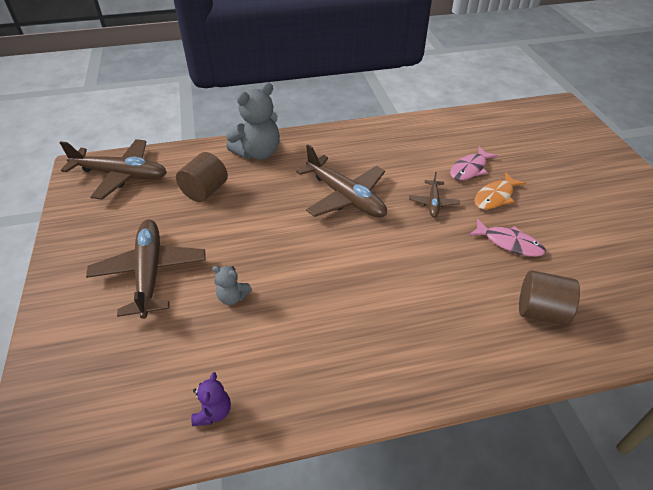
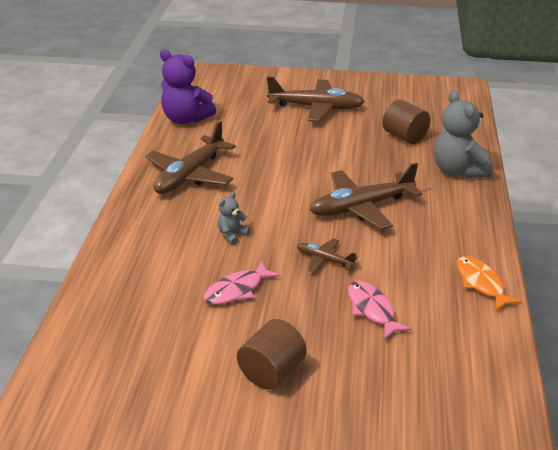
camera: 110 degrees right, 10 degrees down
brown plane [60,139,167,200] -> brown plane moved to [145,121,236,194]
purple teddy bear [191,372,231,426] -> purple teddy bear [160,50,216,124], size x2.04
grey teddy bear [212,266,252,305] -> grey teddy bear moved to [217,192,251,245]
orange fish [474,172,526,209] -> orange fish moved to [457,256,522,311]
brown cylinder [519,270,580,326] -> brown cylinder moved to [237,319,307,390]

